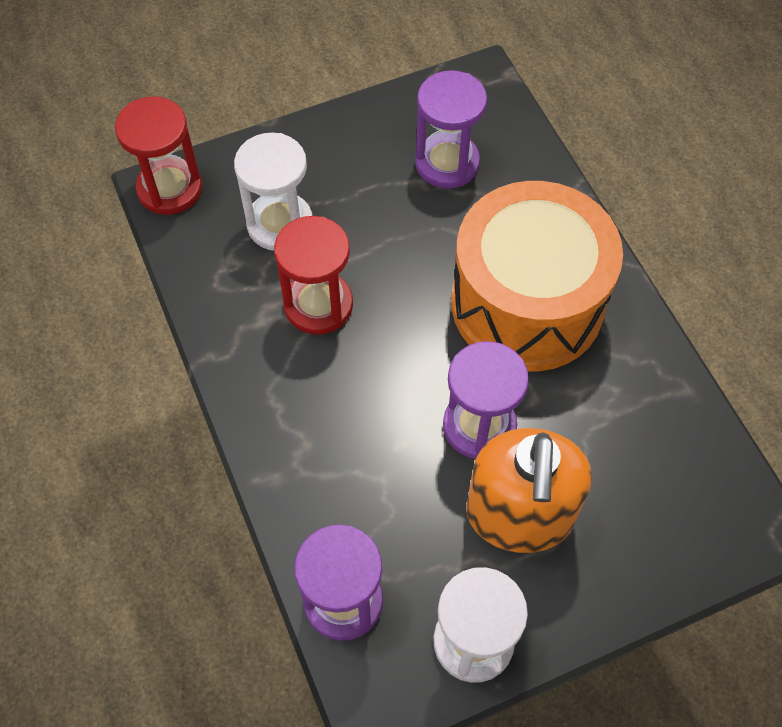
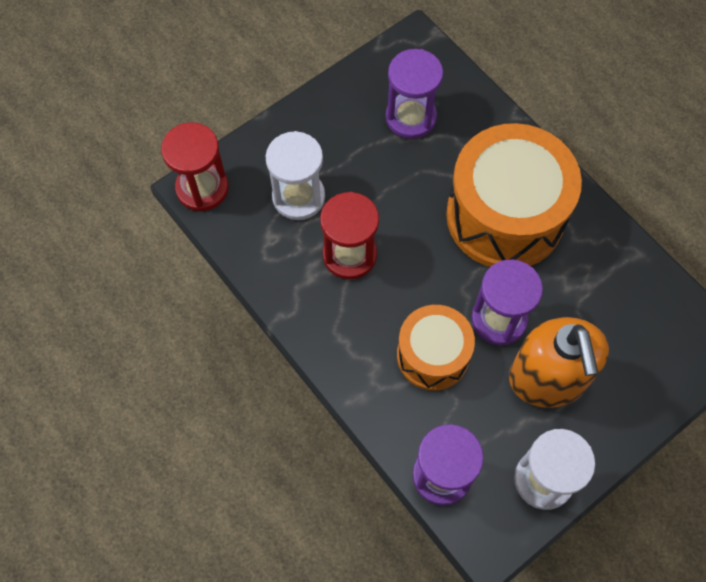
camera: 15 degrees left, 5 degrees up
none -> orange drum [397,305,475,391]

